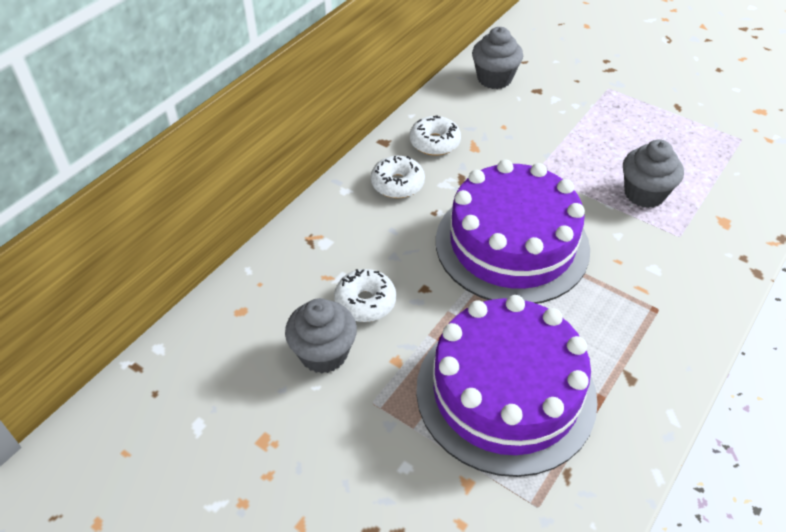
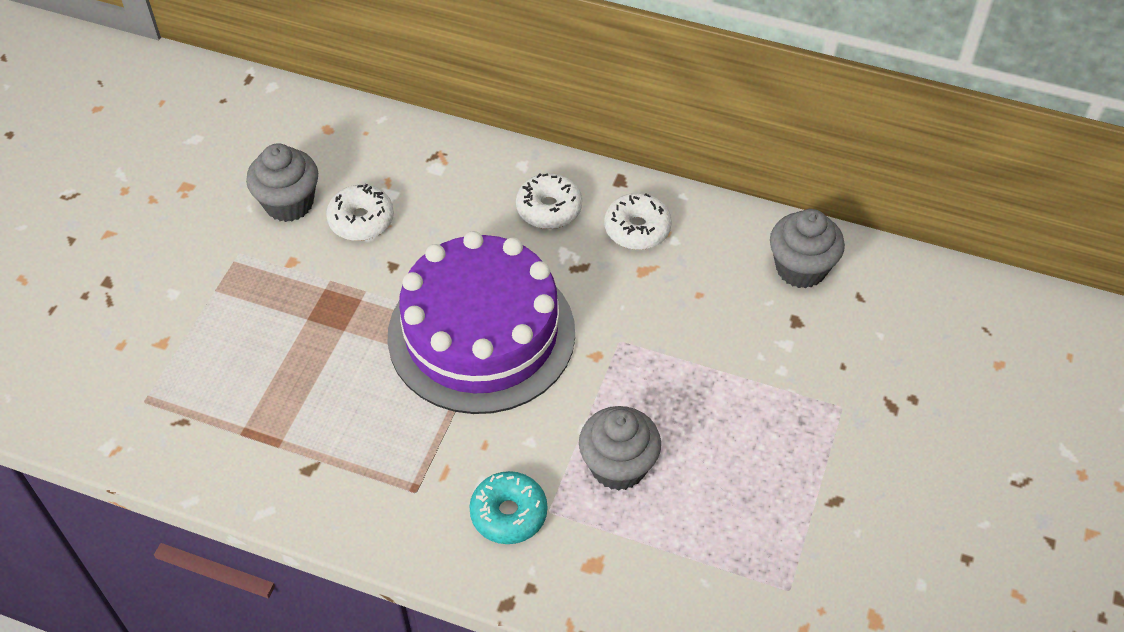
camera: 75 degrees right, 5 degrees up
purple cake [416,295,598,477] -> none
none -> turquoise donut [469,471,547,544]

